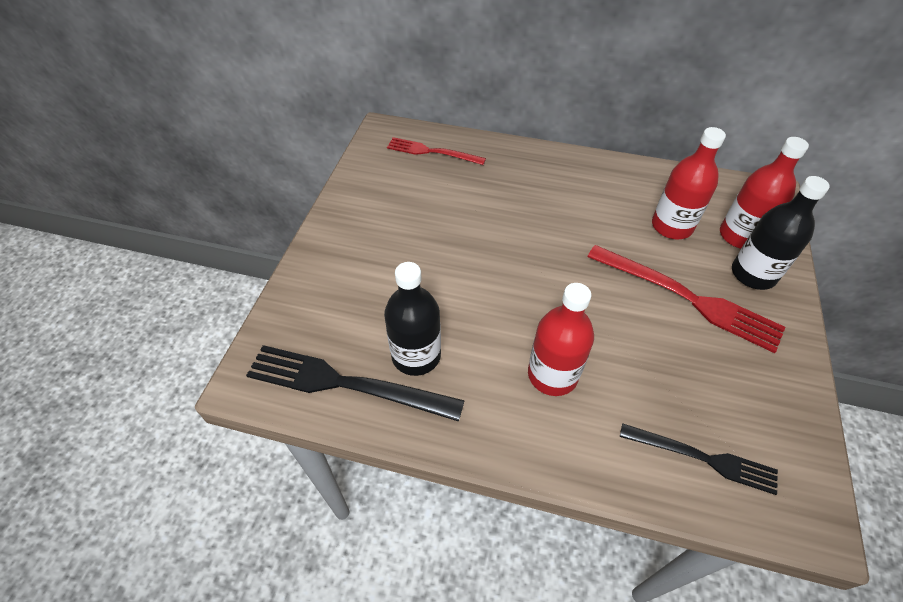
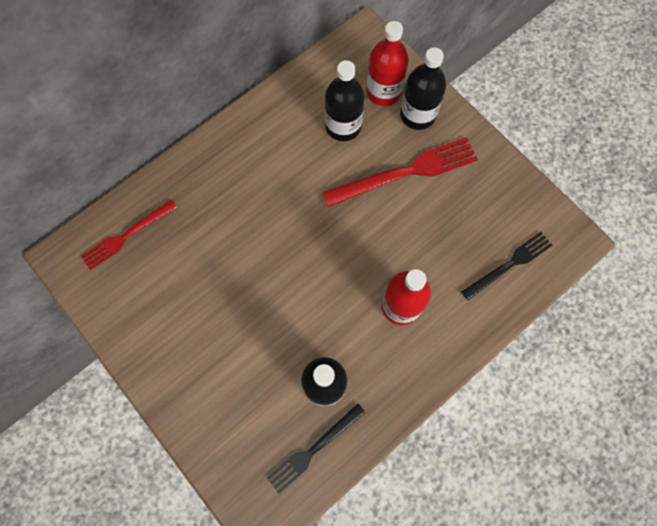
camera: 55 degrees left, 20 degrees up
black fork [246,345,465,422] -> black fork [267,404,366,494], size x0.64
red bottle [652,127,726,239] -> black bottle [325,60,365,141]

